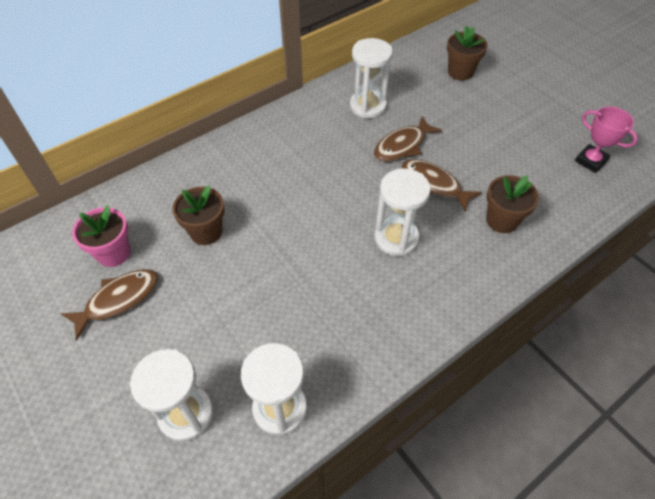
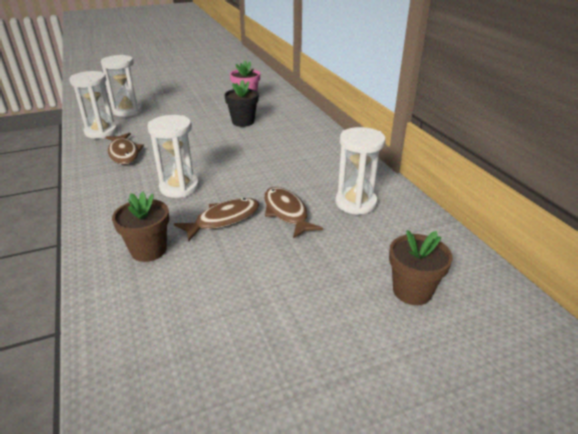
camera: 105 degrees right, 20 degrees down
brown fish [61,269,158,340] -> brown fish moved to [106,133,144,165]
brown flower pot [172,186,225,245] -> black flower pot [224,80,259,127]
pink trophy [575,106,638,173] -> none

